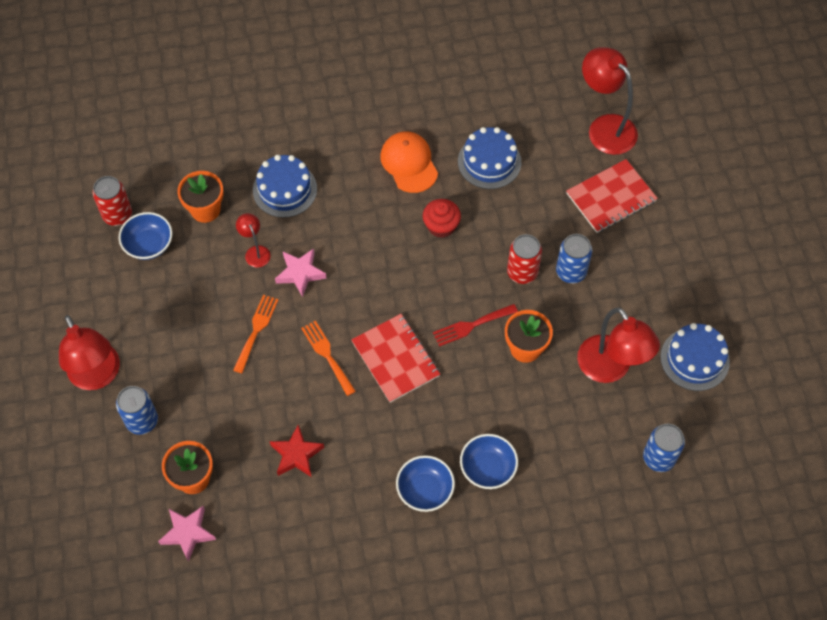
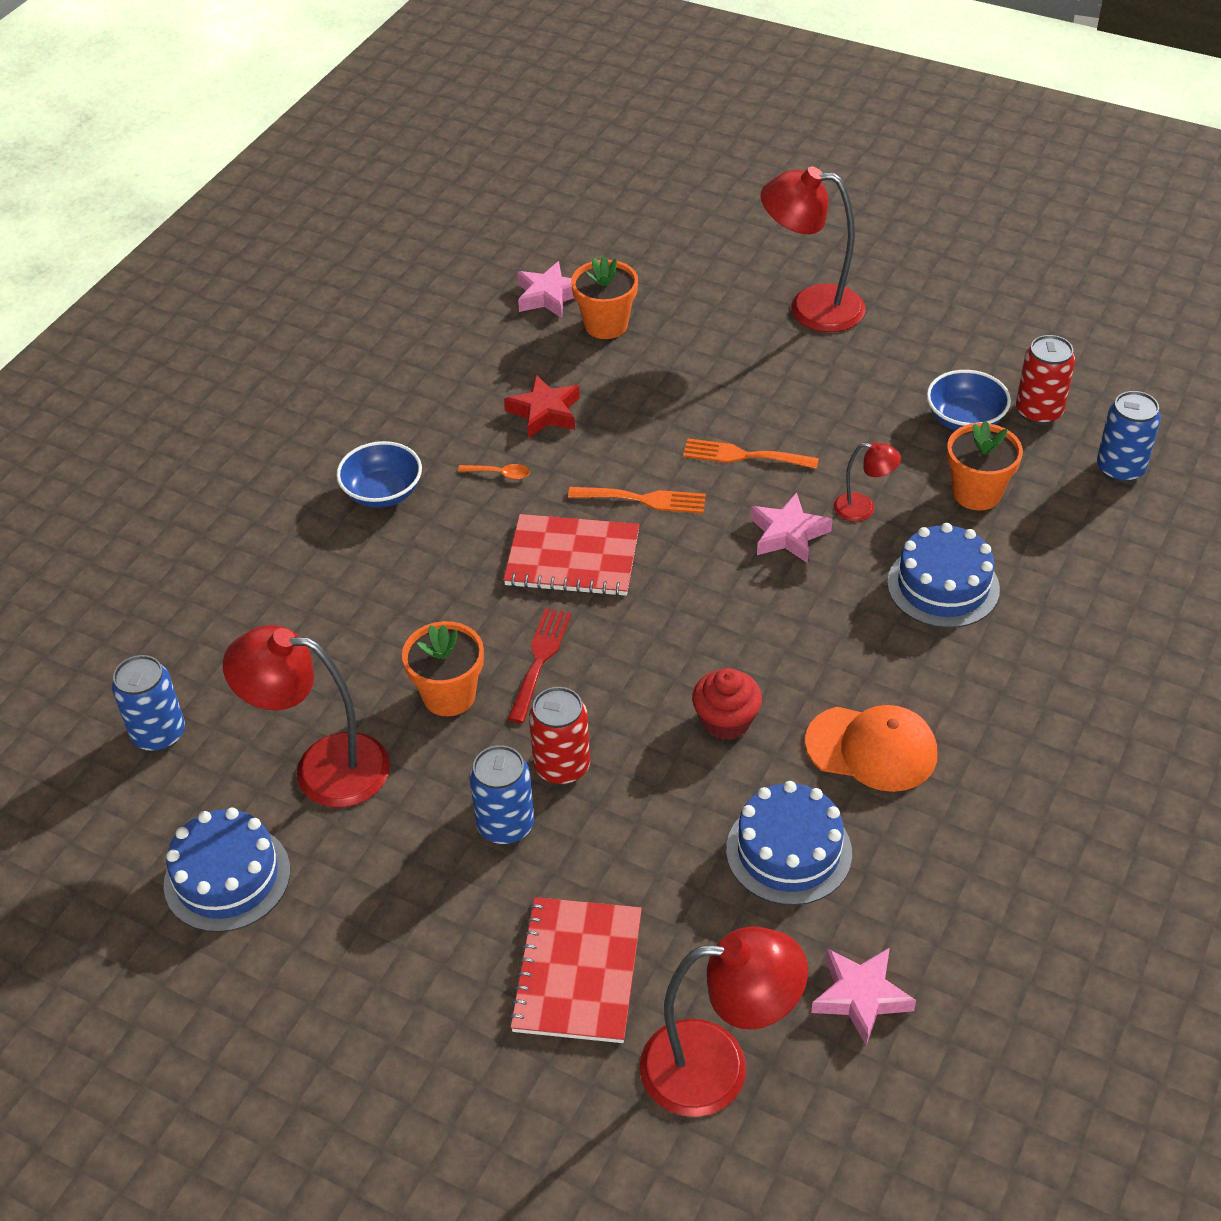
camera: 130 degrees right, 15 degrees down
blue can [116,386,158,435] -> blue can moved to [1097,391,1161,483]
orange fork [233,295,278,374] -> orange fork turned 135 degrees clockwise [683,438,819,469]
blue bowl [460,434,518,489] -> none
none -> orange spoon [458,464,530,479]
none -> pink star [811,948,916,1046]

